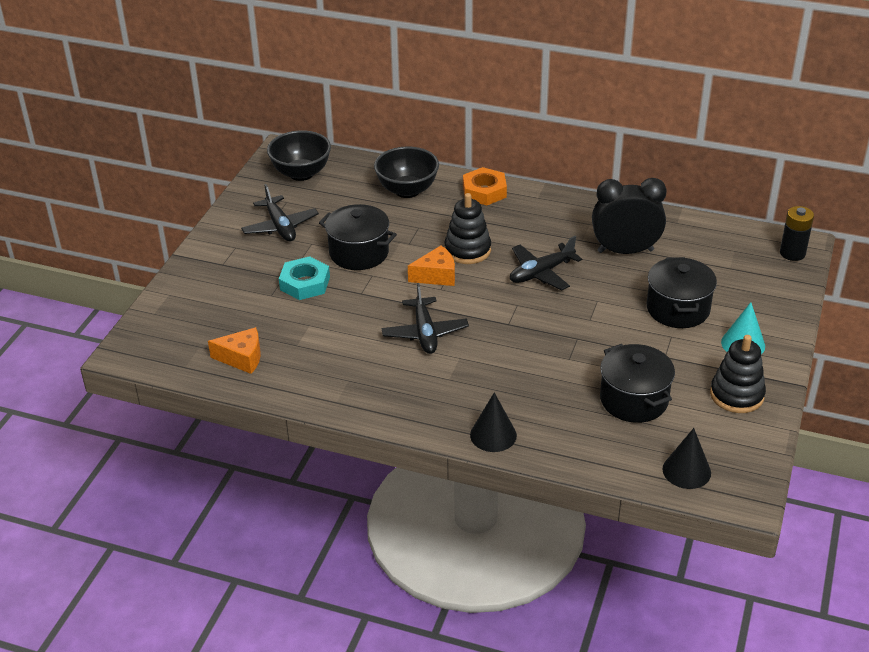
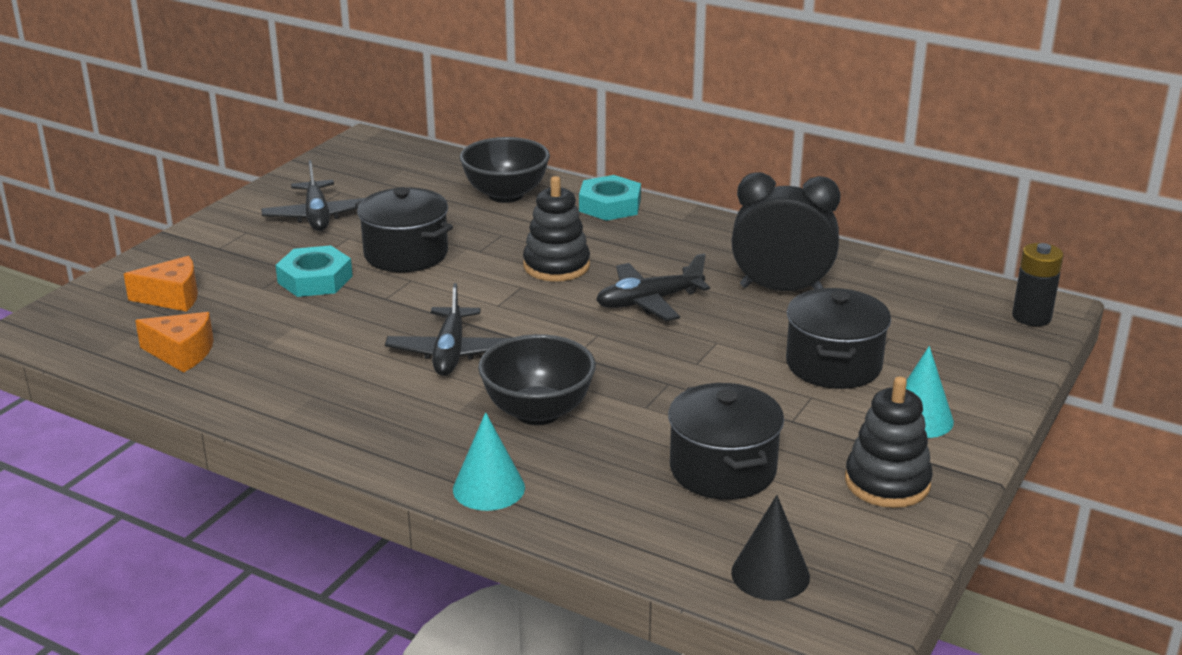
camera: 10 degrees right, 10 degrees down
black bowl [267,130,331,181] -> black bowl moved to [478,334,596,425]
orange cheese [408,246,455,286] -> orange cheese moved to [124,256,198,312]
orange nut [463,167,507,206] -> turquoise nut [579,175,641,221]
black cone [470,392,517,452] -> turquoise cone [453,412,525,511]

